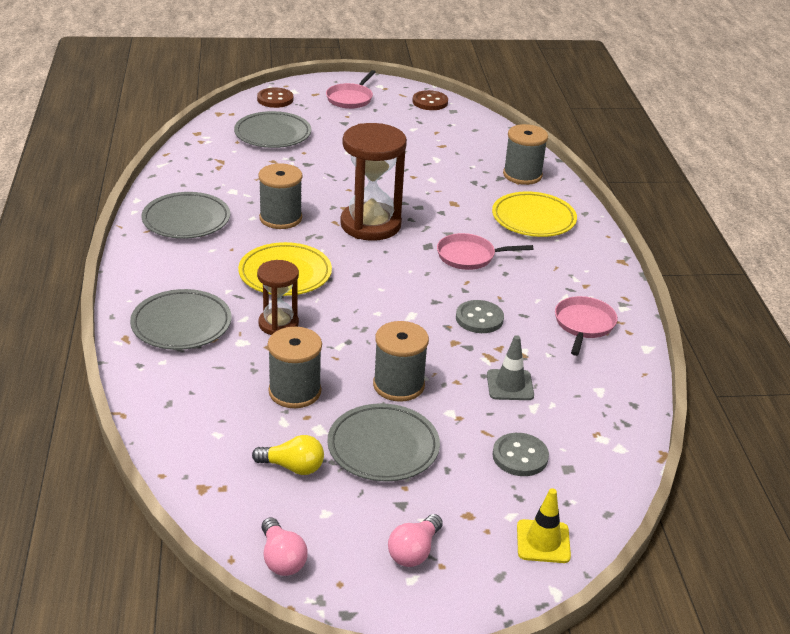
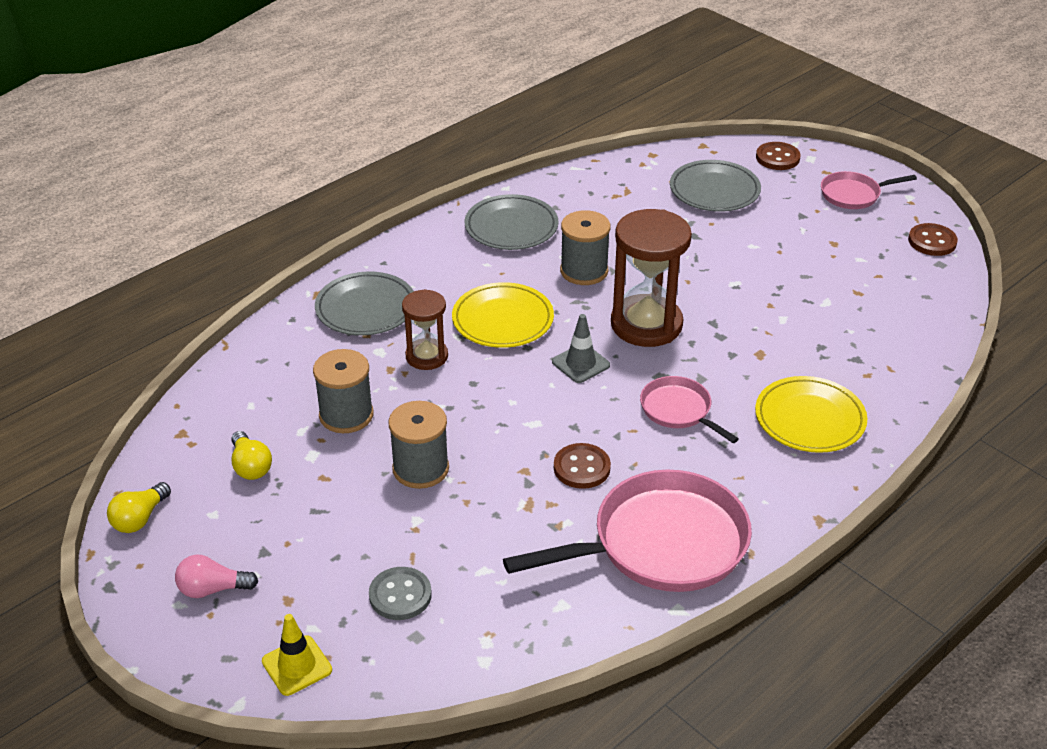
camera: 55 degrees right, 5 degrees up
pink light bulb [261,517,308,576] -> yellow light bulb [107,482,171,533]
grey plate [327,403,440,482] -> none
grey button [456,300,504,333] -> brown button [554,443,611,489]
grey traffic cone [487,335,534,400] -> grey traffic cone moved to [552,314,610,383]
grey spool [503,124,548,185] -> none
pink pan [555,296,618,356] -> pink pan [503,469,752,592], size x1.95

